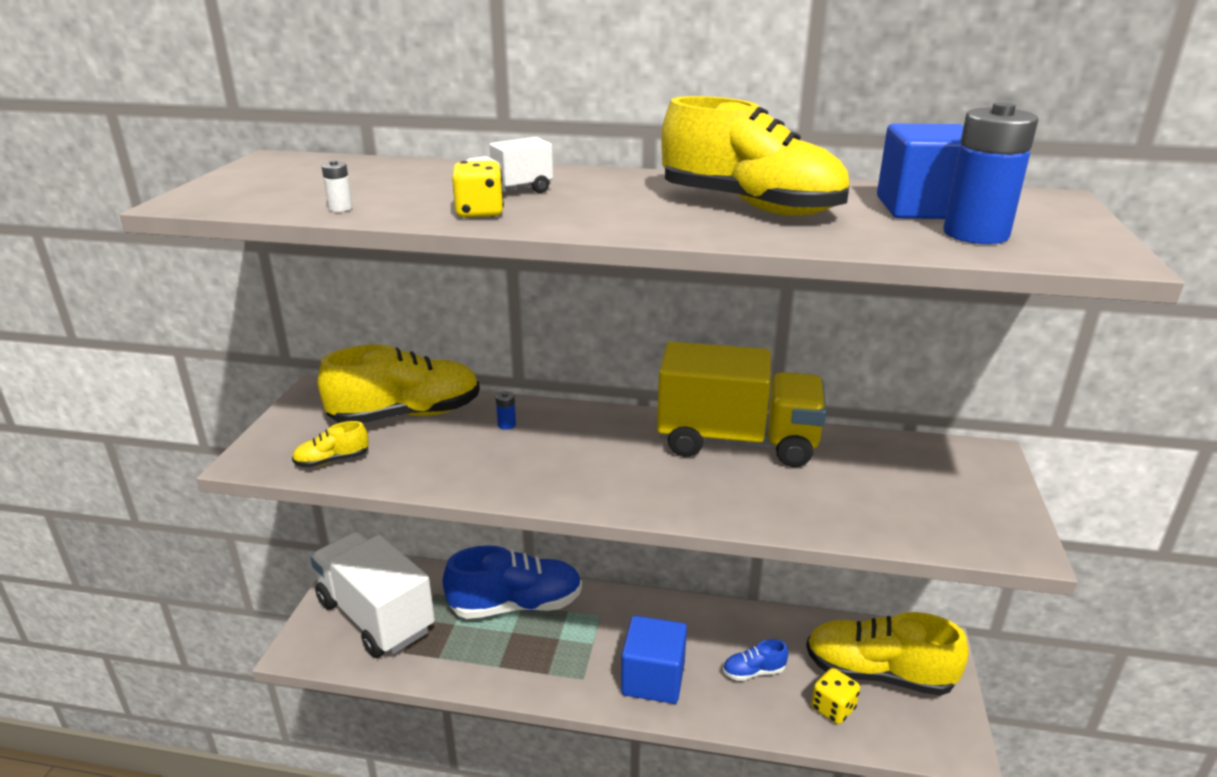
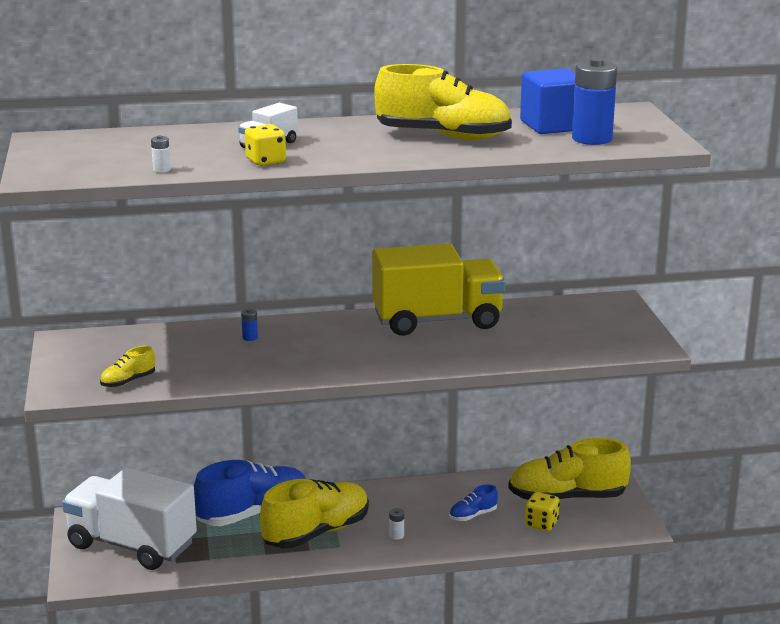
camera: 20 degrees left, 5 degrees down
yellow shoe [318,344,480,423] -> yellow shoe moved to [260,479,369,548]
blue cube [621,616,687,704] -> white battery [389,508,404,540]

